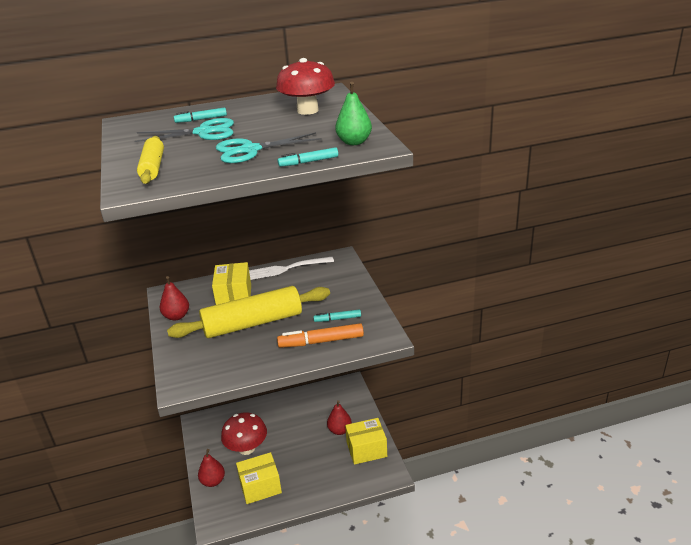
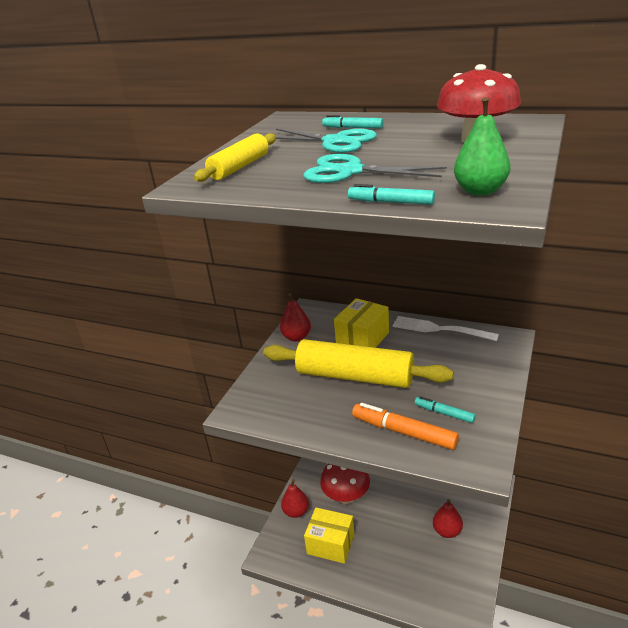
camera: 40 degrees right, 0 degrees up
yellow box [345,418,387,465] -> none

